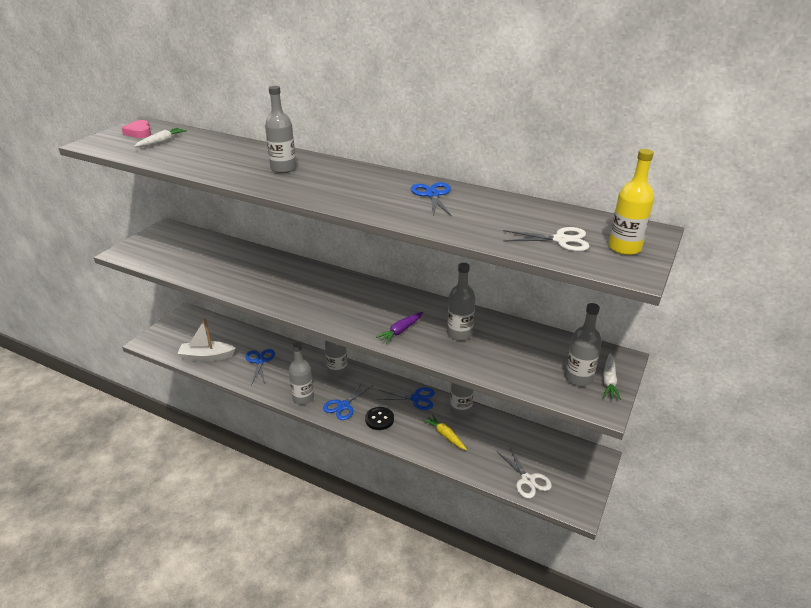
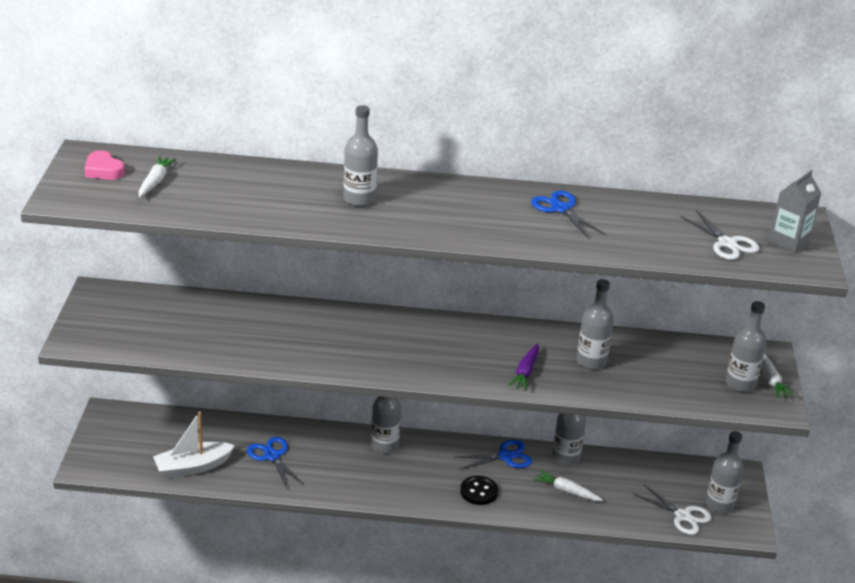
camera: 25 degrees left, 0 degrees up
grey bottle [289,343,314,405] -> grey bottle moved to [706,431,744,513]
blue scissors [323,381,373,420] -> none
yellow carrot [423,414,467,450] -> white carrot [533,470,603,501]
white scissors [503,227,589,252] -> white scissors turned 75 degrees clockwise [680,210,759,260]
yellow bottle [609,149,654,255] -> grey carton [769,170,821,253]

